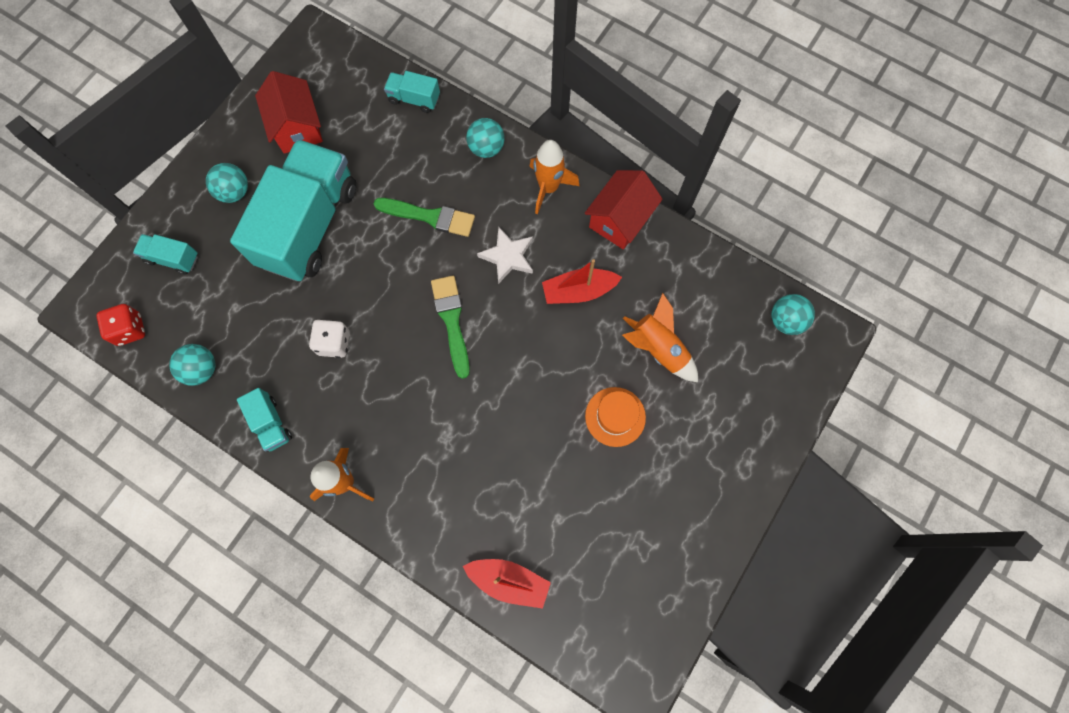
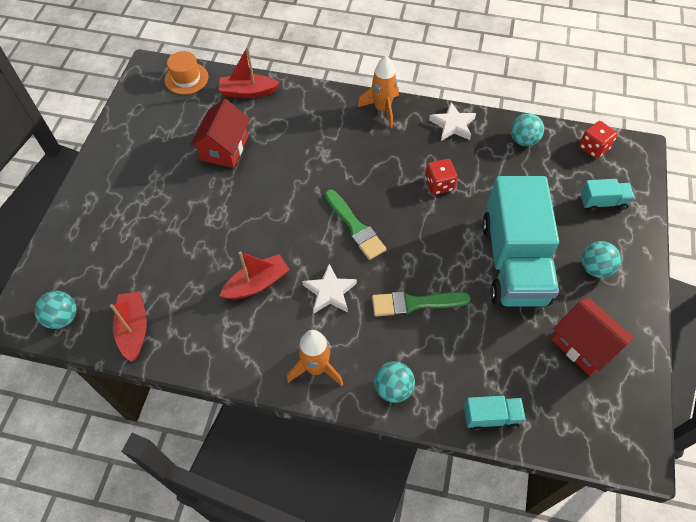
camera: 160 degrees right, 15 degrees down
turquoise truck [237,388,292,452] -> white star [429,102,476,141]
white dice [309,320,350,358] -> red dice [425,159,458,195]
red house [584,170,663,249] -> red house moved to [190,99,250,168]
orange hat [585,387,646,447] -> orange hat moved to [165,51,208,94]
orange rocket [622,293,698,382] -> none
none -> red boat [110,291,147,362]

